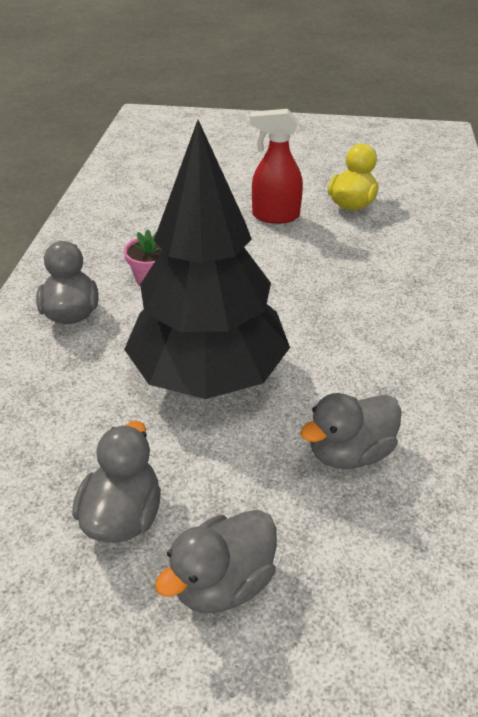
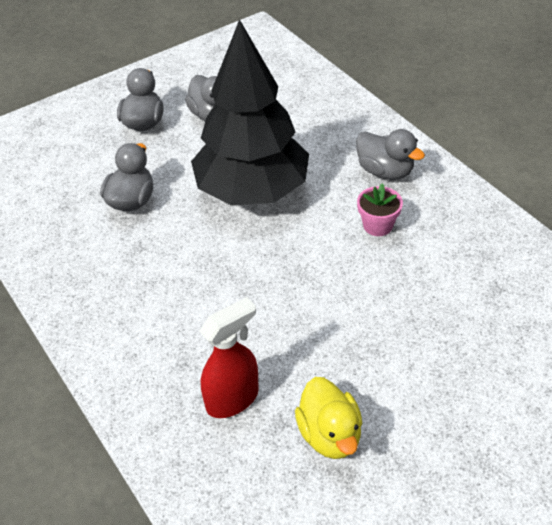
camera: 140 degrees right, 5 degrees up
red spray bottle [250,109,303,224] -> red spray bottle moved to [199,297,259,418]

